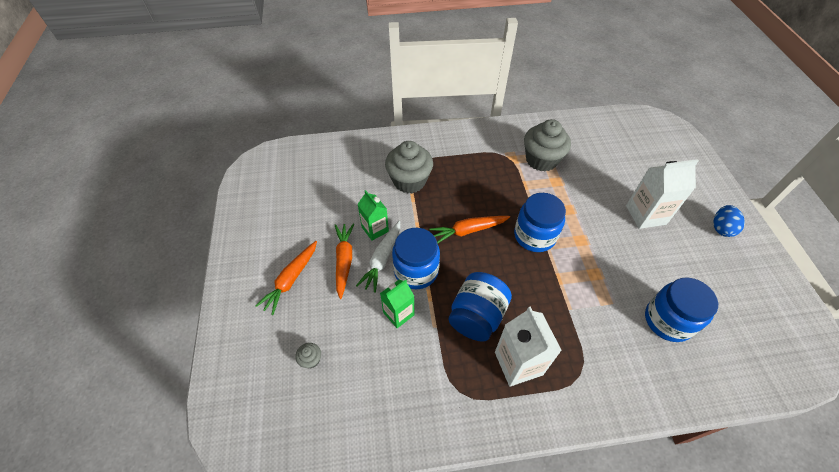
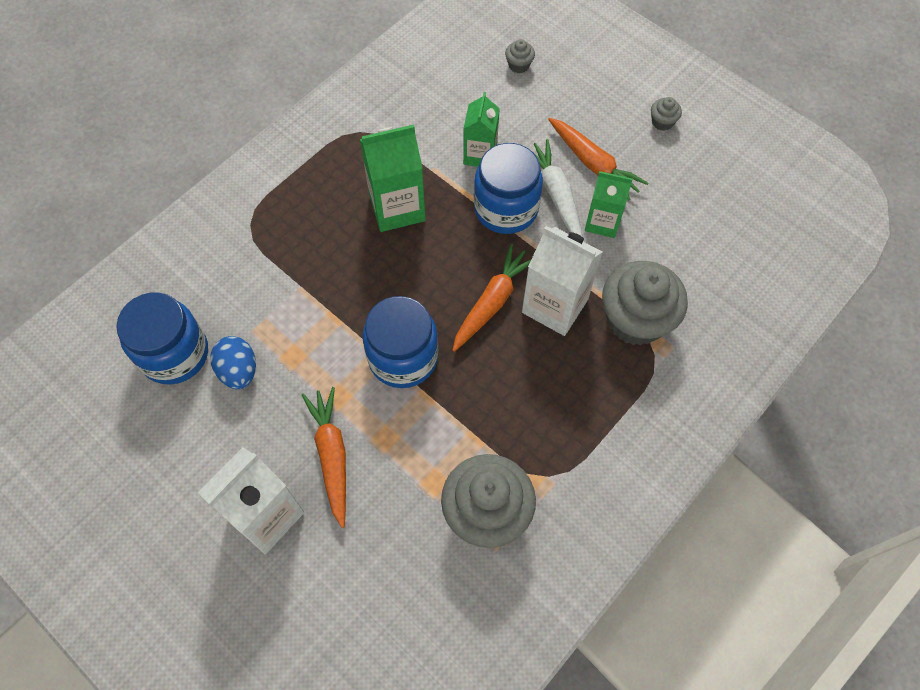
camera: 140 degrees right, 10 degrees up
orange carrot [255,241,317,315] -> orange carrot moved to [302,387,346,528]
blue jar [448,272,512,342] -> green carton [360,125,426,232]
white carton [495,306,562,387] -> white carton moved to [522,226,603,336]
blue egg [713,205,745,237] -> blue egg moved to [211,336,256,389]
none -> grey cupcake [651,97,682,131]

